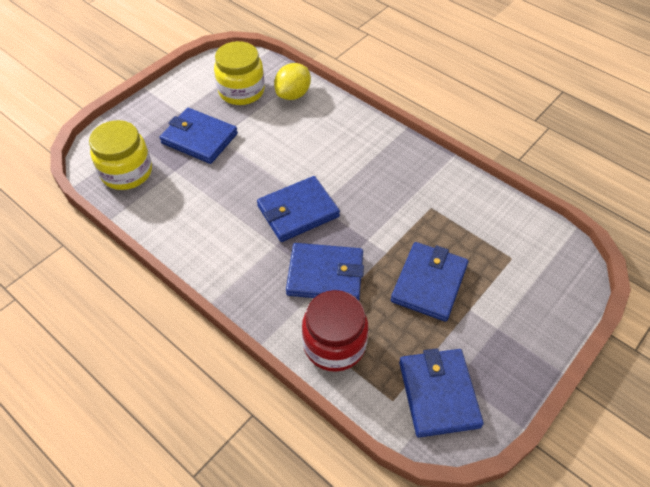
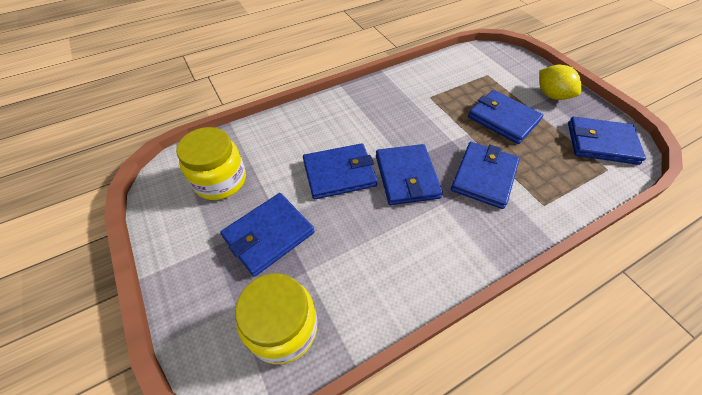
camera: 70 degrees left, 0 degrees up
yellow lemon [274,63,311,100] -> yellow lemon moved to [539,65,581,100]
red jar [302,290,368,372] -> none
none -> blue wallet [303,143,378,199]

